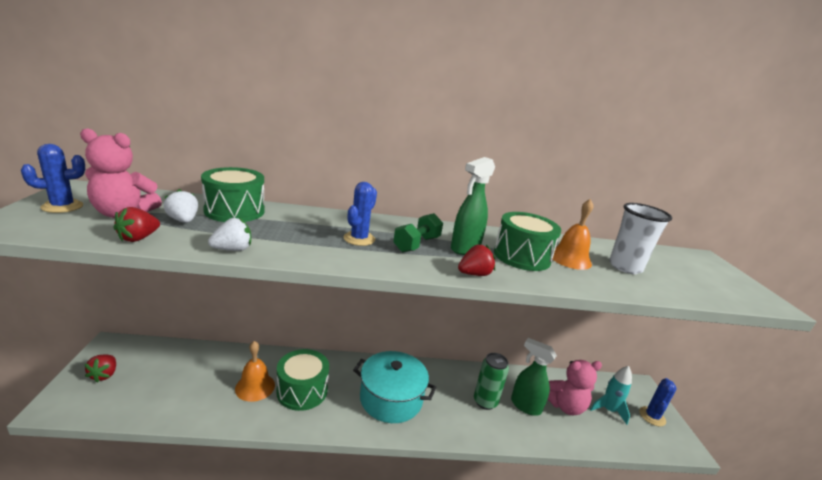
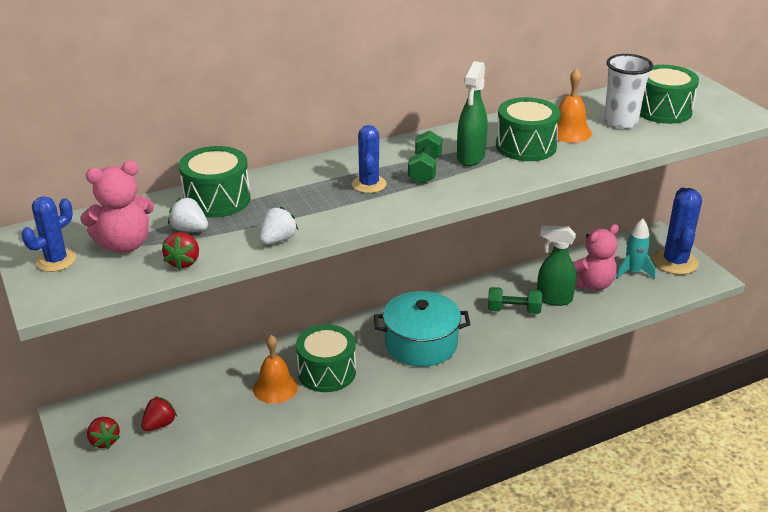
camera: 20 degrees left, 10 degrees up
red strawberry [458,245,495,276] -> red strawberry moved to [141,396,177,431]
green can [474,353,509,410] -> green dumbbell [488,287,542,314]
blue cactus [639,378,677,426] -> blue cactus [653,187,702,275], size x1.66
none -> green drum [640,65,699,124]

